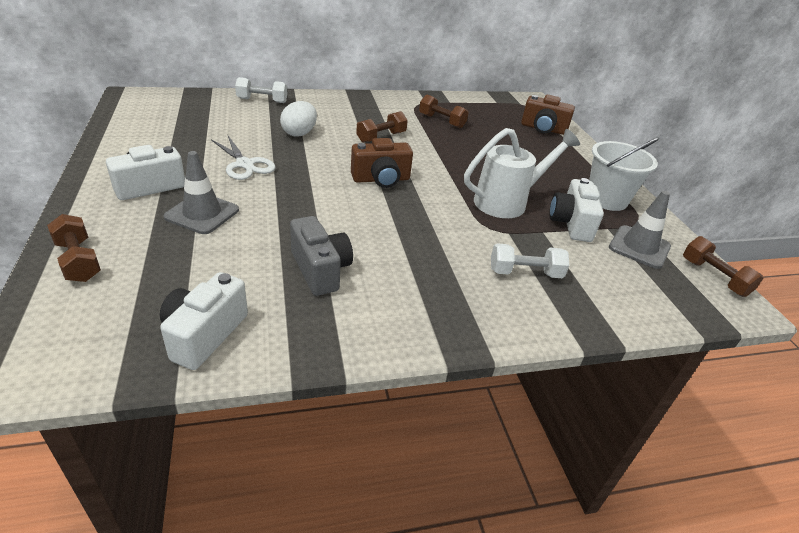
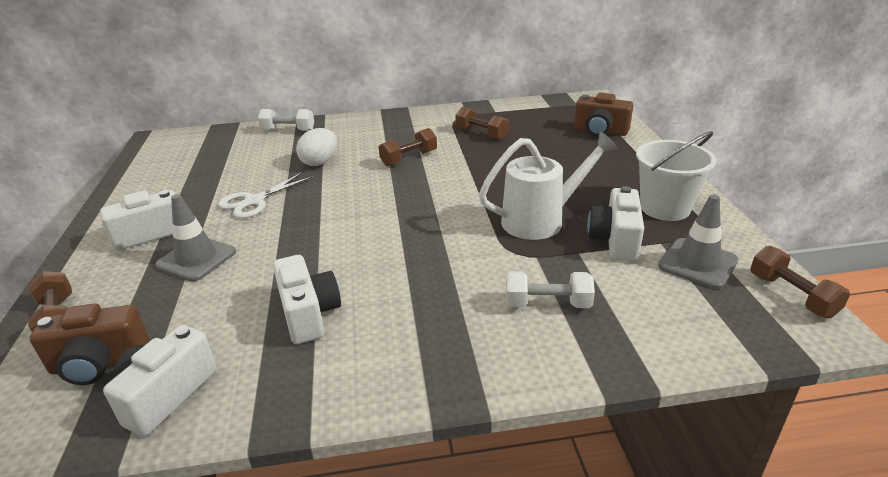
camera: 10 degrees right, 5 degrees down
white scissors [211,136,276,180] -> white scissors turned 75 degrees clockwise [218,172,314,219]
grey camera [290,216,353,296] -> white camera [273,255,341,344]
brown camera [351,138,413,188] -> brown camera moved to [30,303,150,385]

